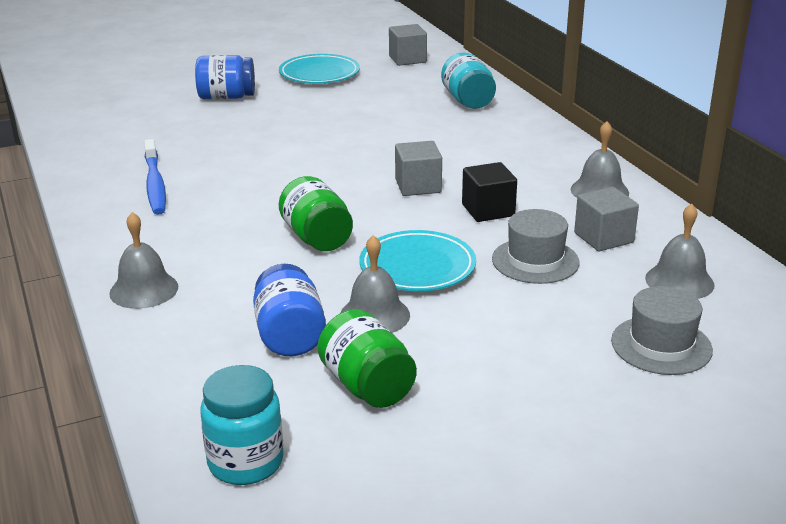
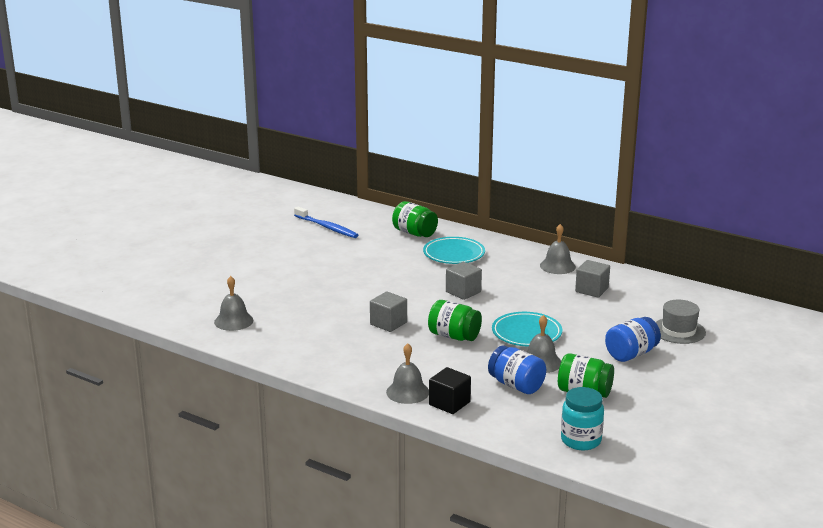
camera: 35 degrees left, 5 degrees down
blue toothbrush [144,139,166,215] -> blue toothbrush moved to [294,206,358,238]
blue jar [195,55,255,100] -> blue jar moved to [605,317,661,362]
turquoise plate [279,54,360,84] -> turquoise plate moved to [423,237,485,264]
grey cube [389,24,427,66] -> grey cube moved to [370,291,407,332]
turquoise jar [441,52,496,109] -> green jar [392,201,438,237]
black cube [462,162,517,222] -> black cube moved to [429,367,471,414]
grey hat [492,209,580,284] -> none
grey bell [645,204,715,299] -> grey bell moved to [214,276,253,331]

